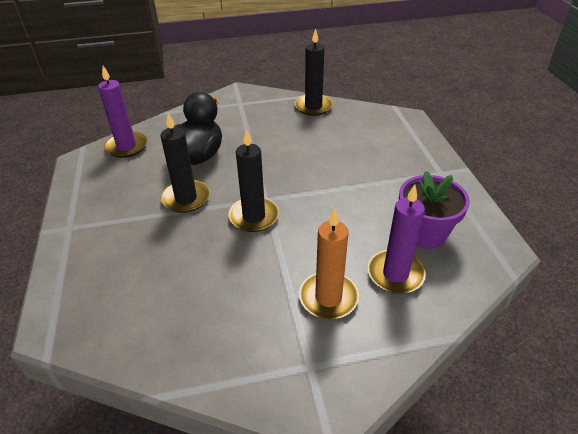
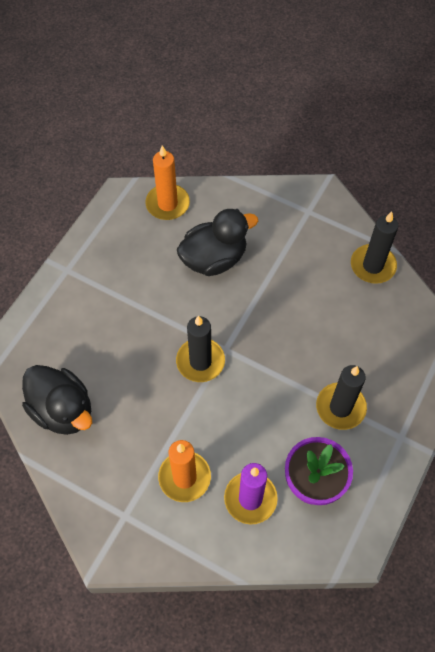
camera: 40 degrees right, 20 degrees up
purple candle [98,66,147,158] -> orange candle [145,145,190,220]
black candle [160,113,210,213] -> black candle moved to [316,365,367,430]
none -> black duck [22,365,92,435]

